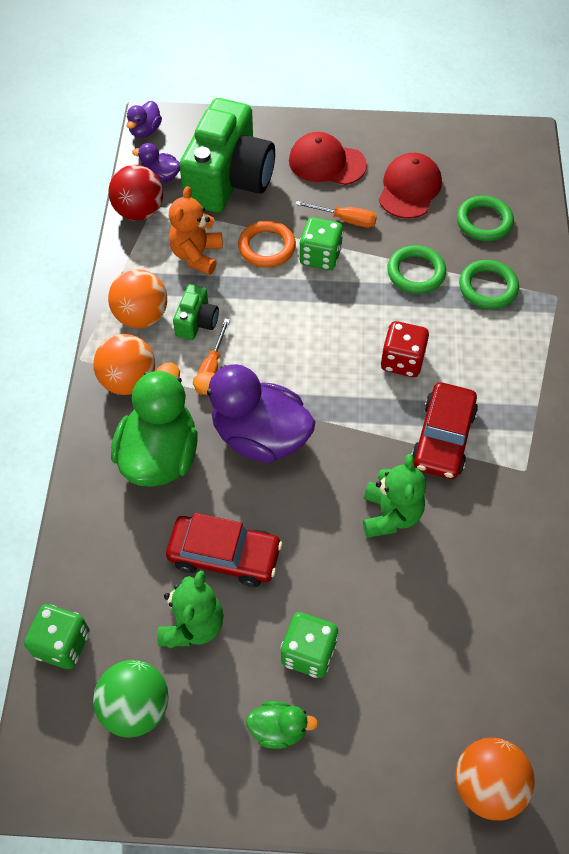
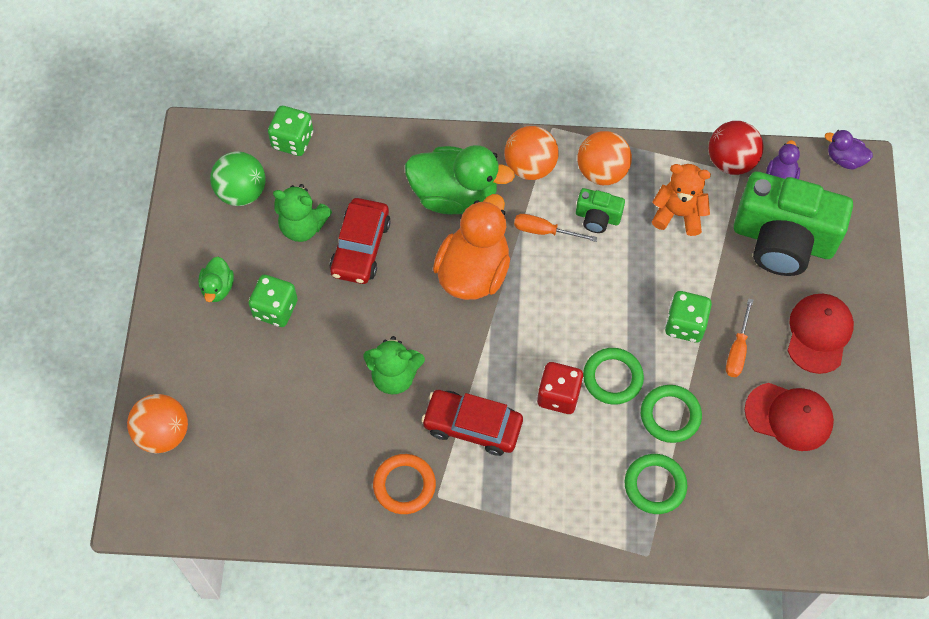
camera: 90 degrees right, 5 degrees up
purple duck [193,364,315,463] -> orange duck [433,194,510,300]
orange ring [238,221,296,268] -> orange ring moved to [373,454,436,514]
green ring [457,196,514,241] -> green ring moved to [583,348,644,405]

